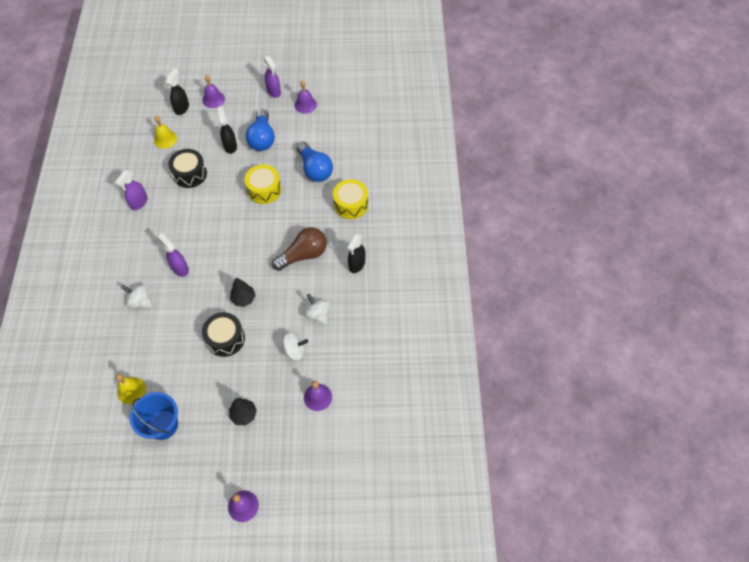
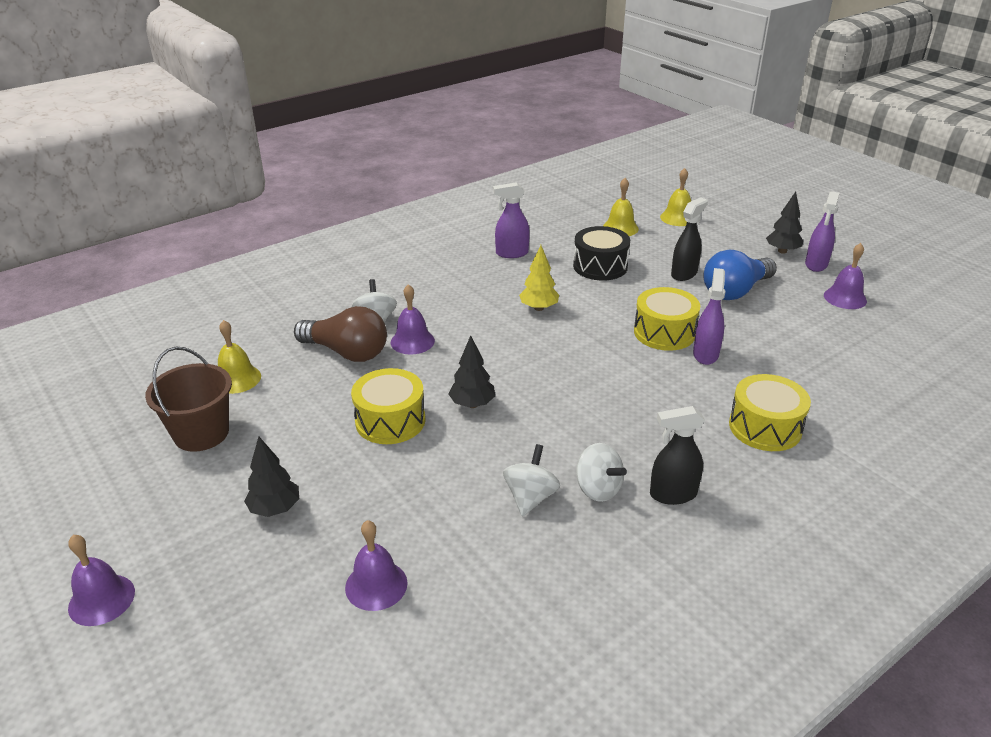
camera: 55 degrees right, 25 degrees down
blue bucket [130,392,178,440] -> brown bucket [145,347,232,452]
purple spray bottle [158,233,189,277] -> purple spray bottle moved to [693,268,726,365]
black spray bottle [166,69,189,115] -> yellow bell [660,168,691,226]
purple bell [202,75,225,108] -> purple bell moved to [391,284,435,355]
black drum [202,312,245,357] -> yellow drum [351,368,425,444]
brown light bulb [272,227,327,271] -> brown light bulb moved to [294,306,387,362]
white spinning top [280,333,308,360] -> white spinning top moved to [576,443,627,502]
blue light bulb [296,141,333,182] -> none
none -> yellow tree [519,245,559,311]
none -> black tree [766,192,803,254]

